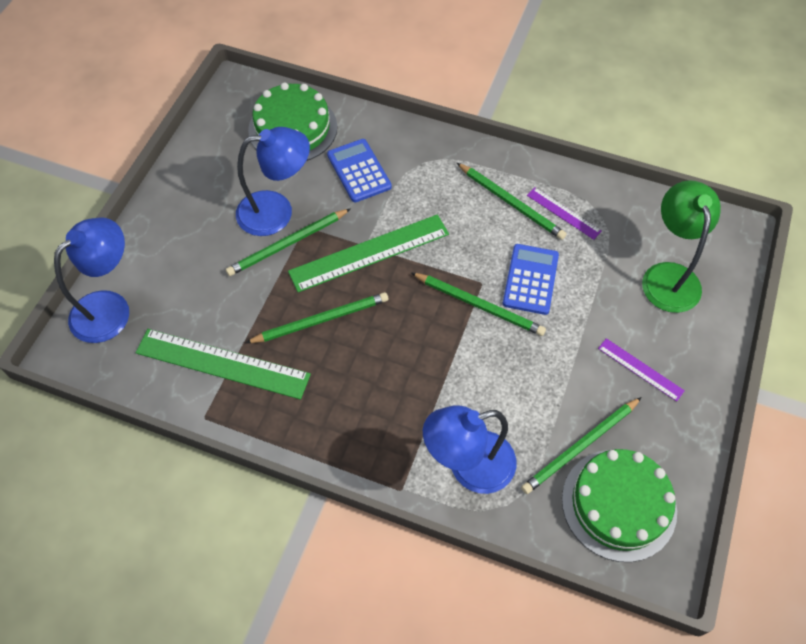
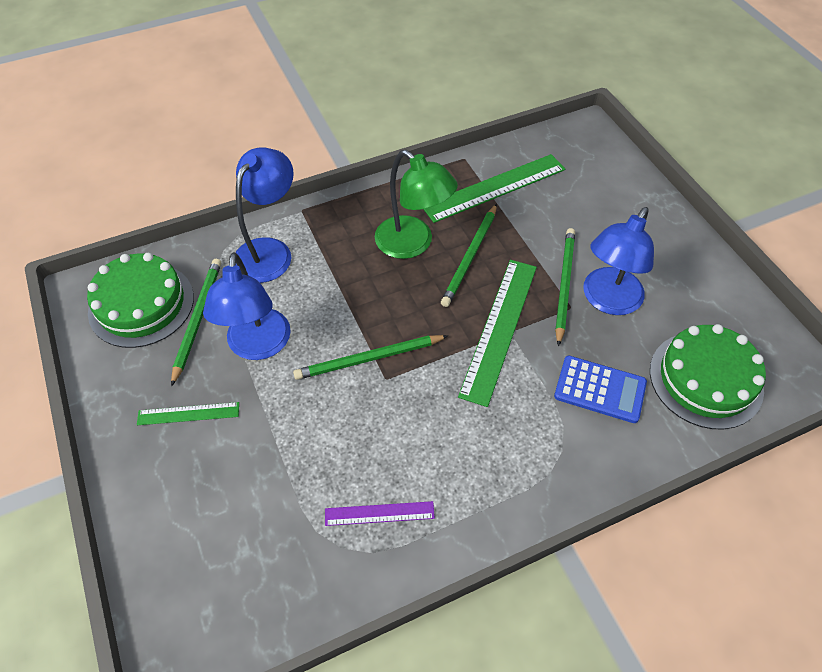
camera: 135 degrees right, 5 degrees down
blue lamp [54,218,129,343] -> blue lamp moved to [203,252,291,360]
green pencil [457,163,567,240] -> none
blue calculator [503,244,559,315] -> none
purple ruler [598,338,685,402] -> green ruler [137,402,239,425]
green lamp [642,180,721,313] -> green lamp moved to [375,150,458,259]

